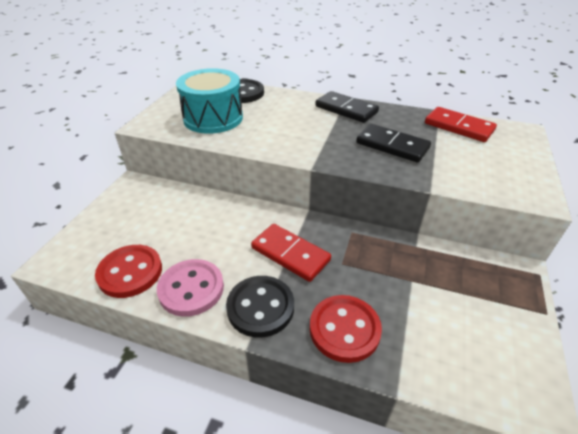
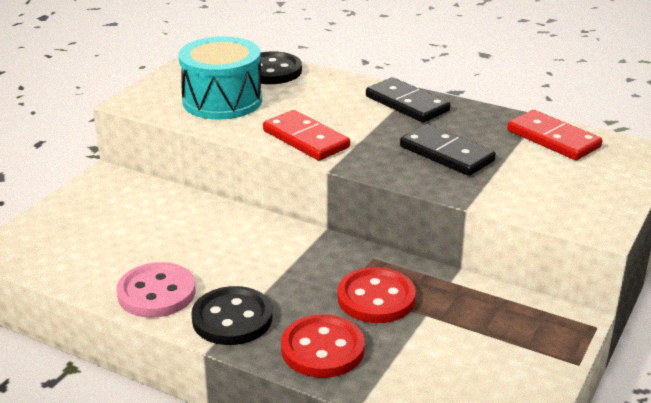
camera: 10 degrees right, 10 degrees down
red button [95,245,162,298] -> red button moved to [337,267,416,323]
red domino [251,224,331,282] -> red domino moved to [263,110,350,161]

